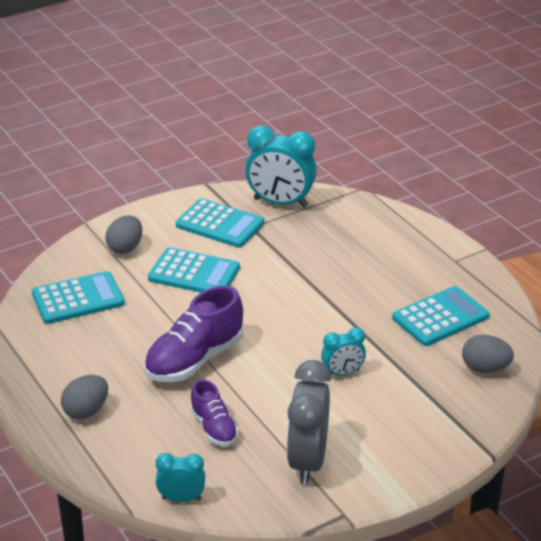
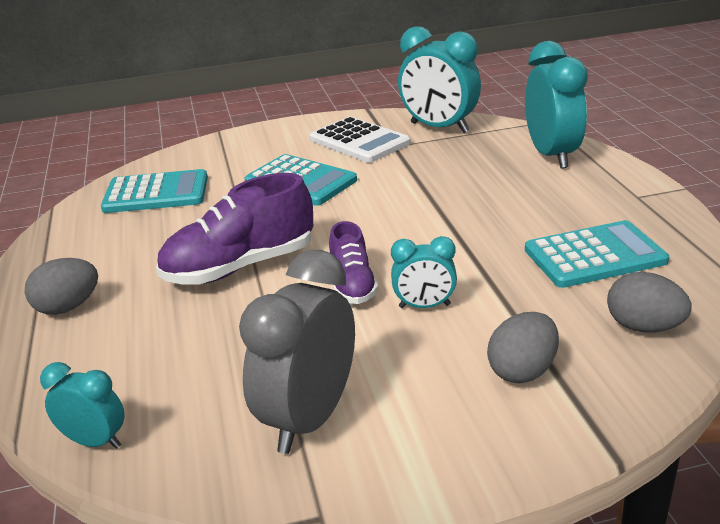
camera: 20 degrees right, 5 degrees down
grey egg [105,215,142,254] -> grey egg moved to [487,312,559,383]
turquoise calculator [176,198,264,248] -> white calculator [309,117,411,163]
purple shoe [190,379,239,446] -> purple shoe moved to [329,221,378,304]
none -> turquoise clock [525,41,588,169]

